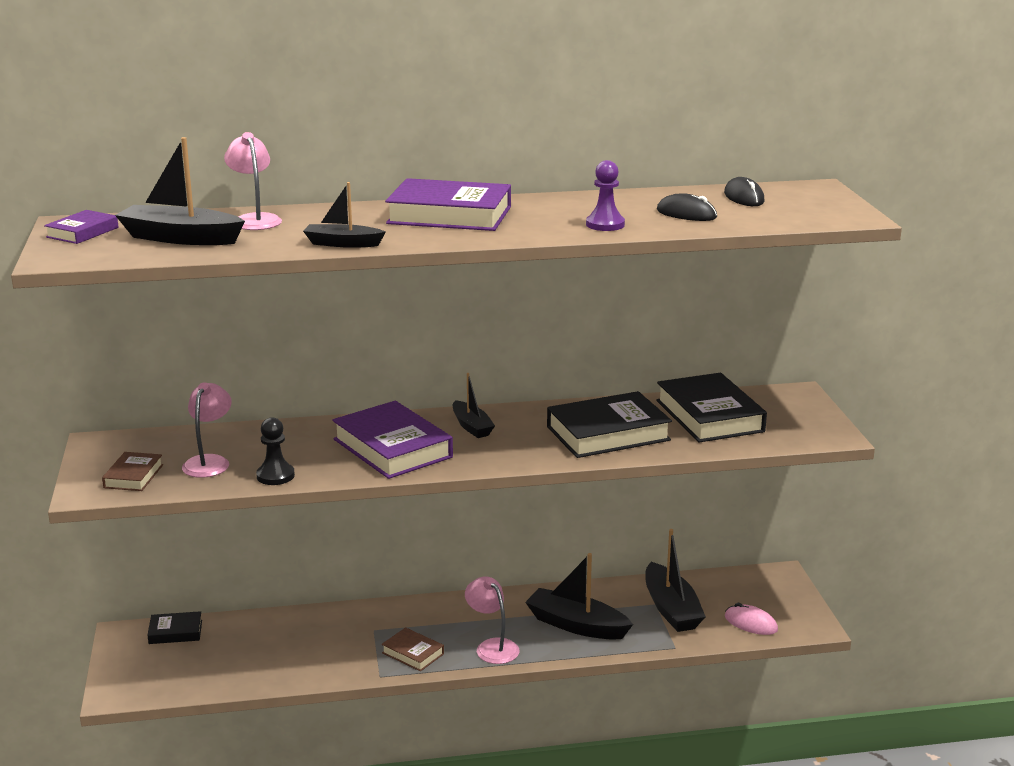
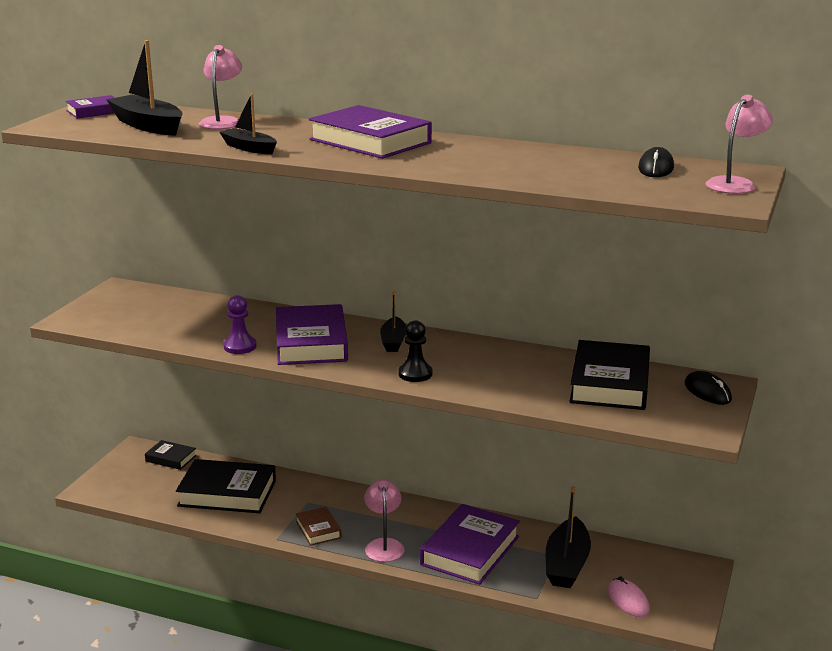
camera: 30 degrees right, 0 degrees up
brown book [102,452,163,491] -> none
pink lamp [182,382,232,478] -> pink lamp moved to [706,95,773,194]
black pawn [256,417,295,485] -> black pawn moved to [398,320,433,382]
black boat [525,553,633,640] -> purple book [420,504,520,585]
black book [547,391,672,458] -> black book moved to [176,459,276,513]
purple pawn [586,160,625,231] -> purple pawn moved to [223,295,257,354]
black mouse [657,193,717,221] -> black mouse moved to [685,371,732,405]

